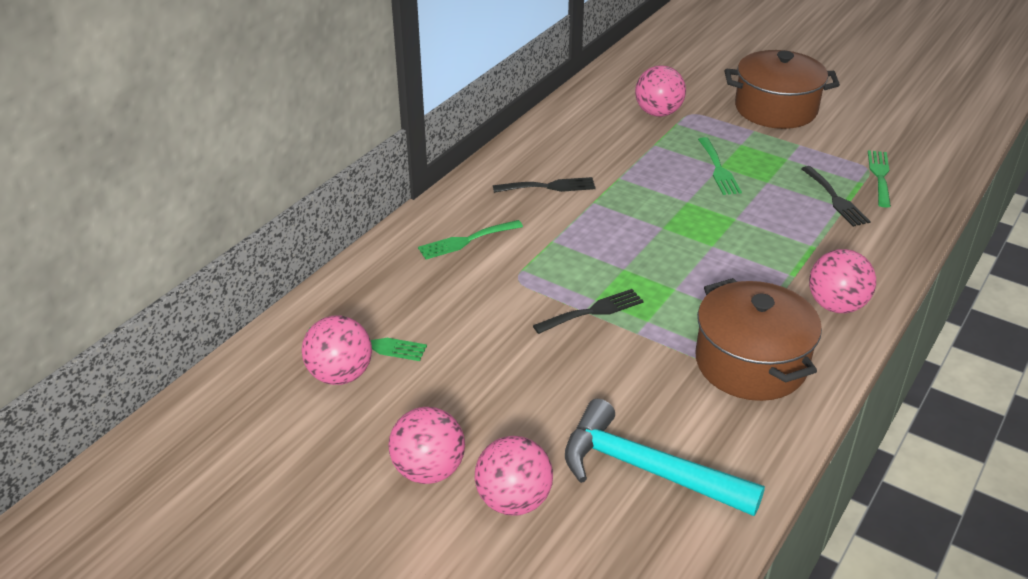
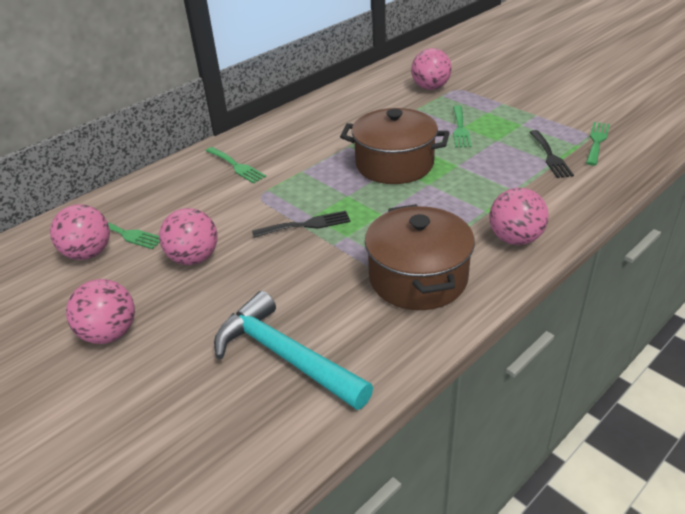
camera: 15 degrees right, 0 degrees up
green fork [418,220,523,259] -> green fork turned 120 degrees counterclockwise [206,147,266,184]
pink ball [474,436,553,516] -> pink ball moved to [159,208,218,265]
black fork [493,177,596,193] -> none
brown pot [725,50,840,129] -> brown pot moved to [340,108,450,184]

